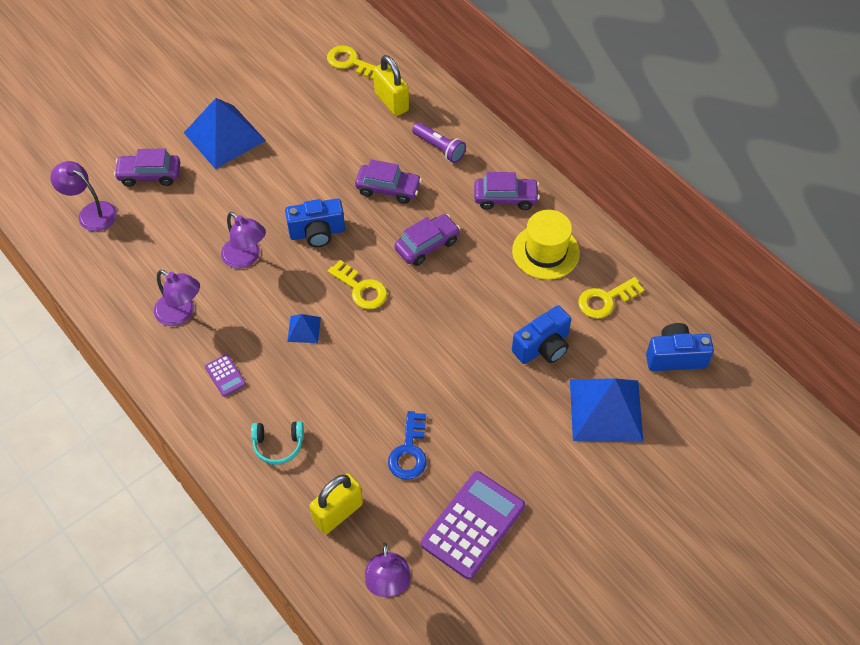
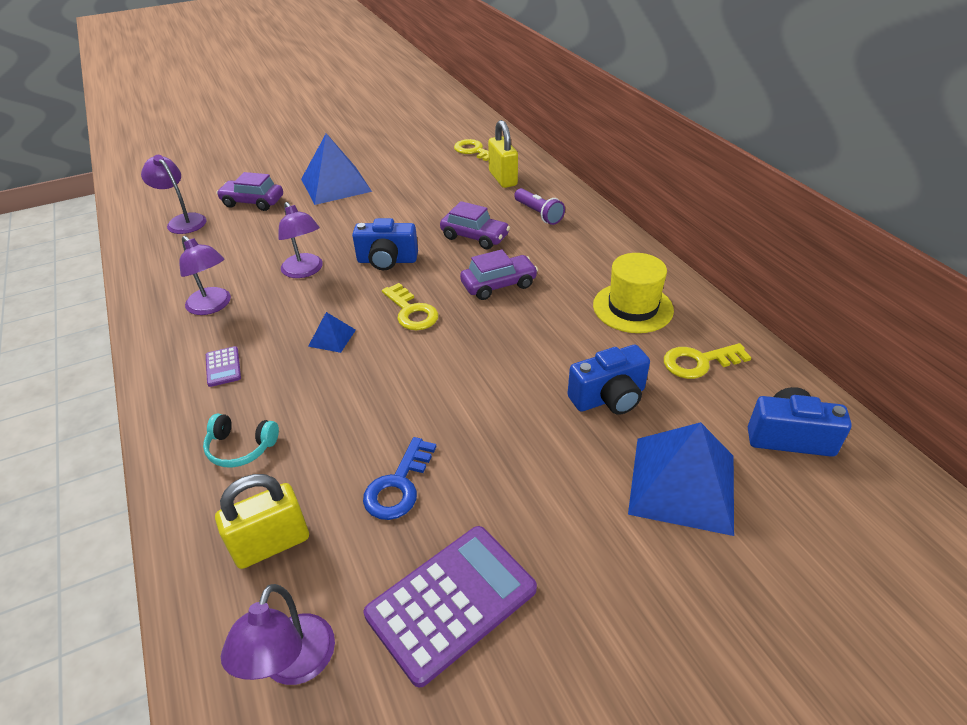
camera: 15 degrees right, 15 degrees down
purple car [474,172,540,210] -> none

